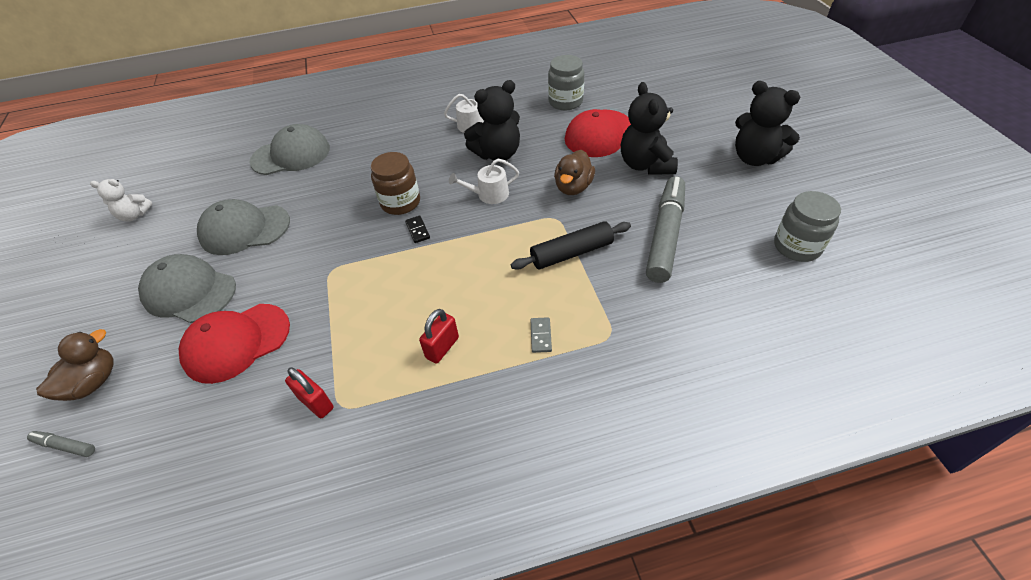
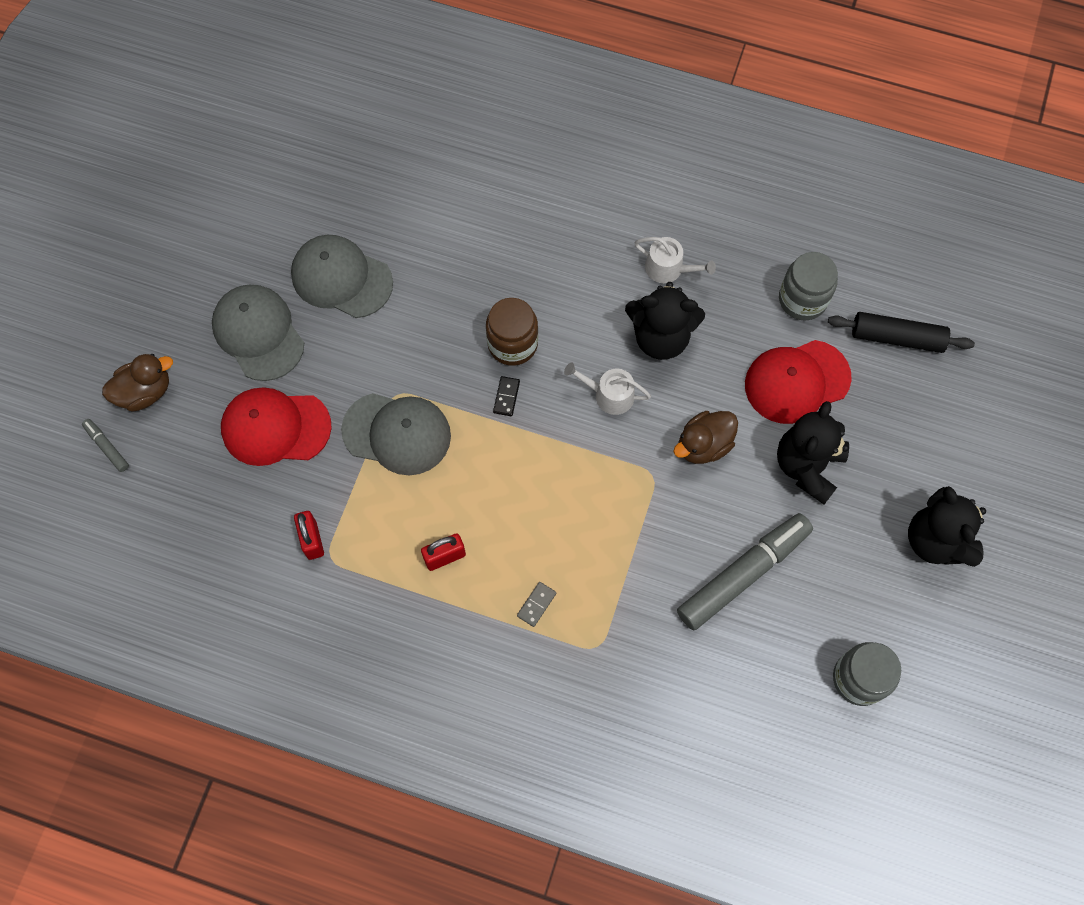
camera: 30 degrees right, 20 degrees up
white teddy bear [90,179,152,222] -> none
grey cap [250,124,330,175] -> grey cap moved to [341,393,451,475]
black rolling pin [511,221,631,270] -> black rolling pin moved to [828,312,975,353]

